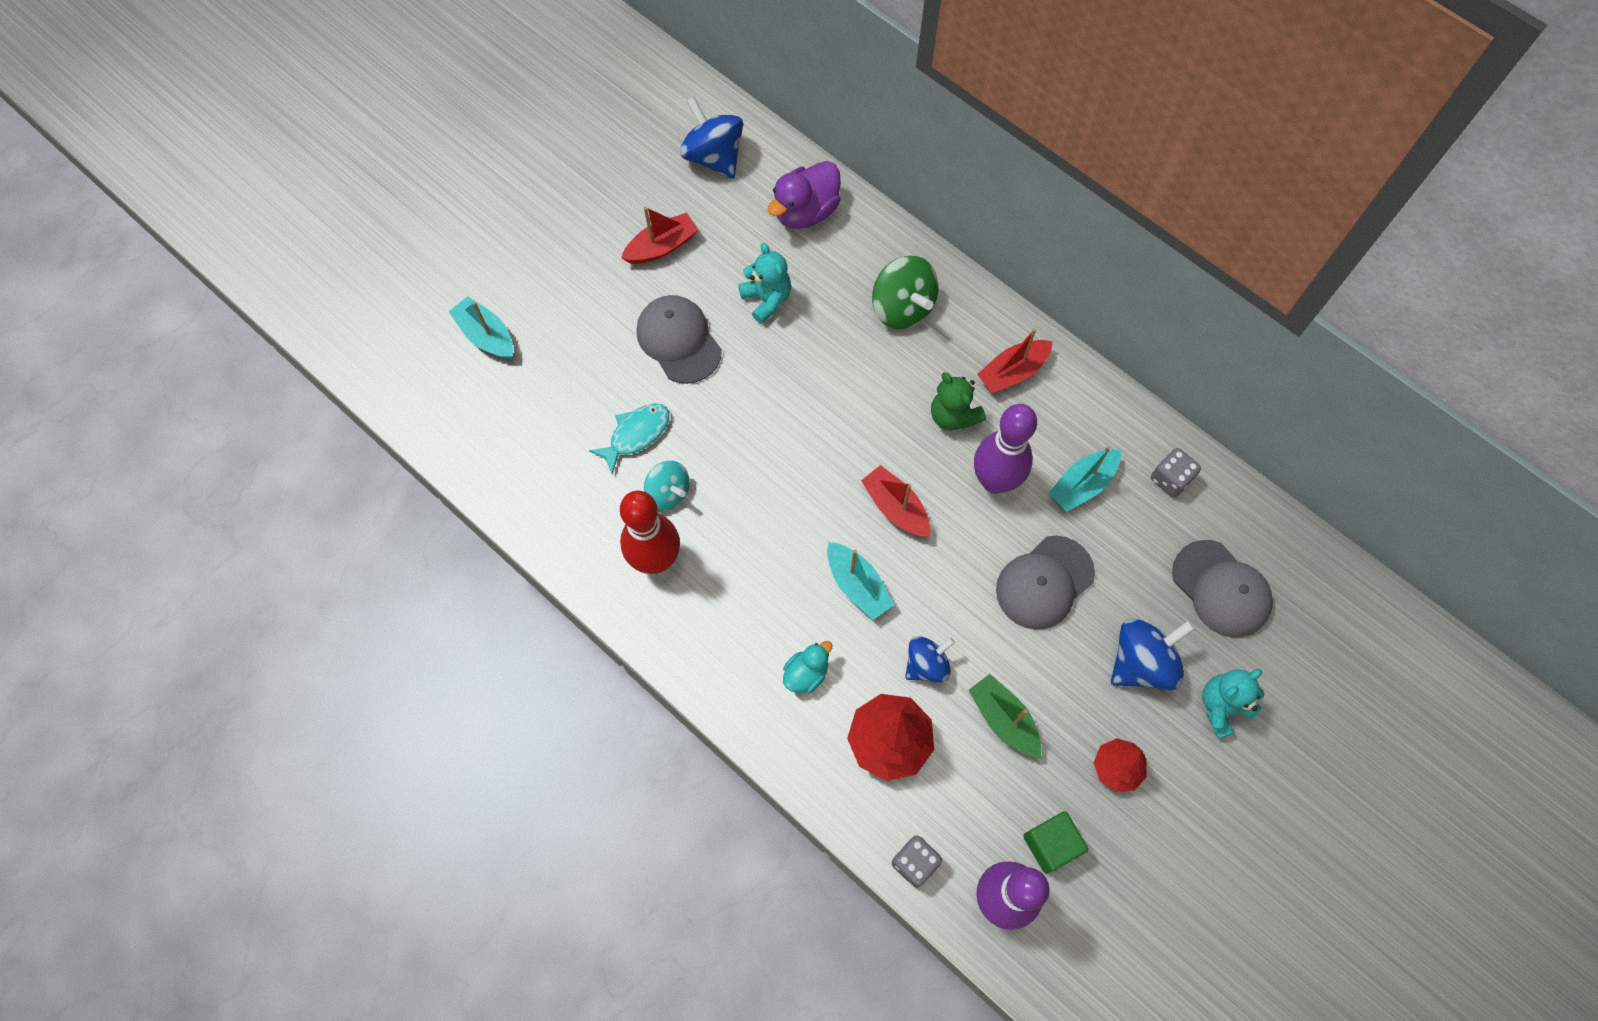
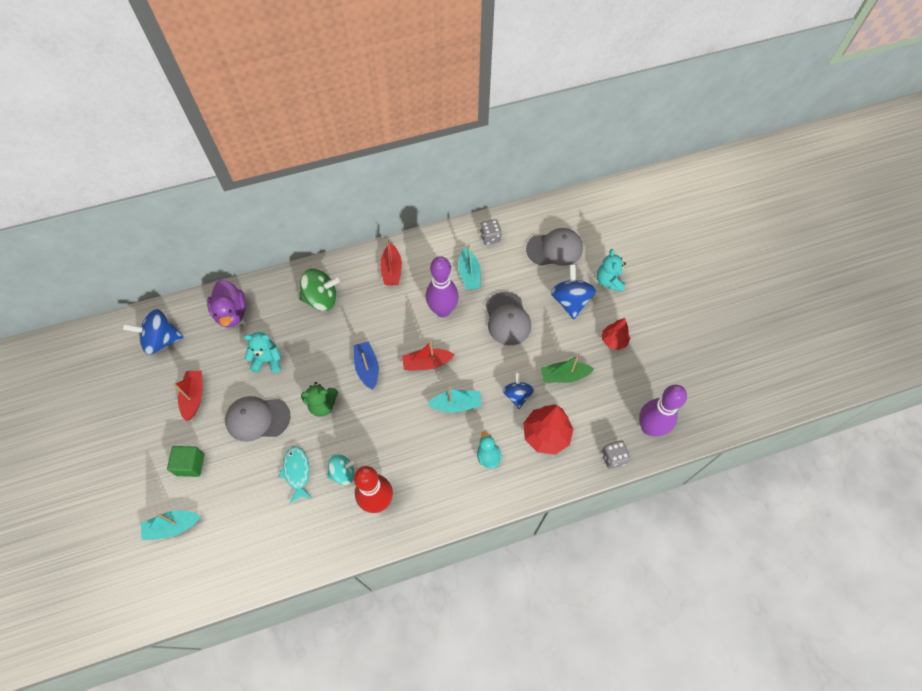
camera: 60 degrees left, 5 degrees down
green teddy bear [931,372,986,431] -> green teddy bear moved to [301,382,338,417]
green cube [1023,811,1088,873] -> green cube moved to [167,446,204,477]
none -> blue boat [354,341,379,390]

